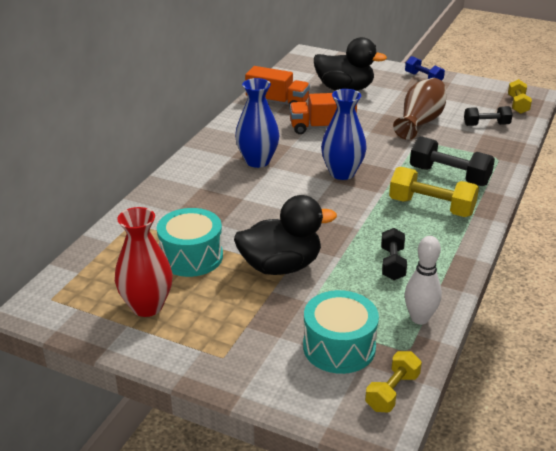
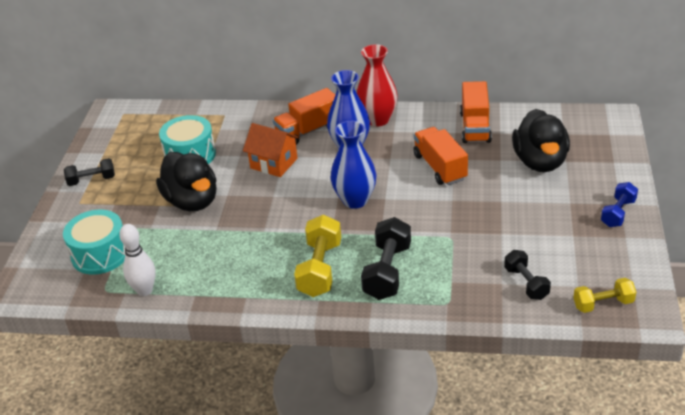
camera: 75 degrees right, 5 degrees up
red vase [115,207,172,317] -> red vase moved to [357,44,398,126]
yellow dumbbell [365,351,422,412] -> none
black dumbbell [381,228,407,280] -> black dumbbell moved to [64,158,115,186]
brown vase [393,78,446,140] -> none
none -> orange house [243,123,300,177]
none -> orange truck [273,88,335,145]

